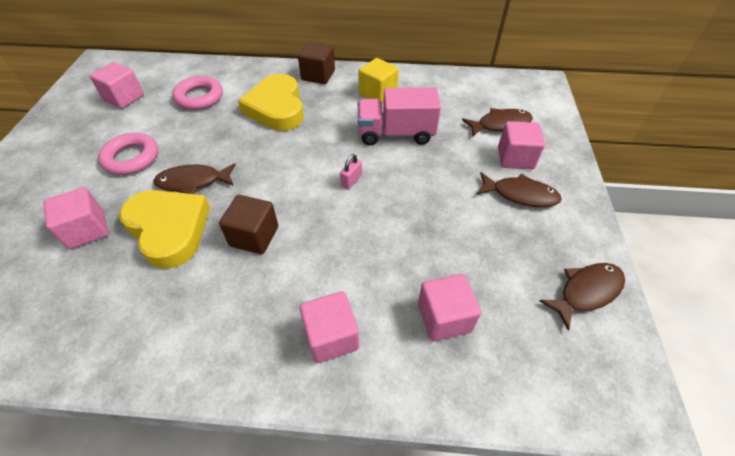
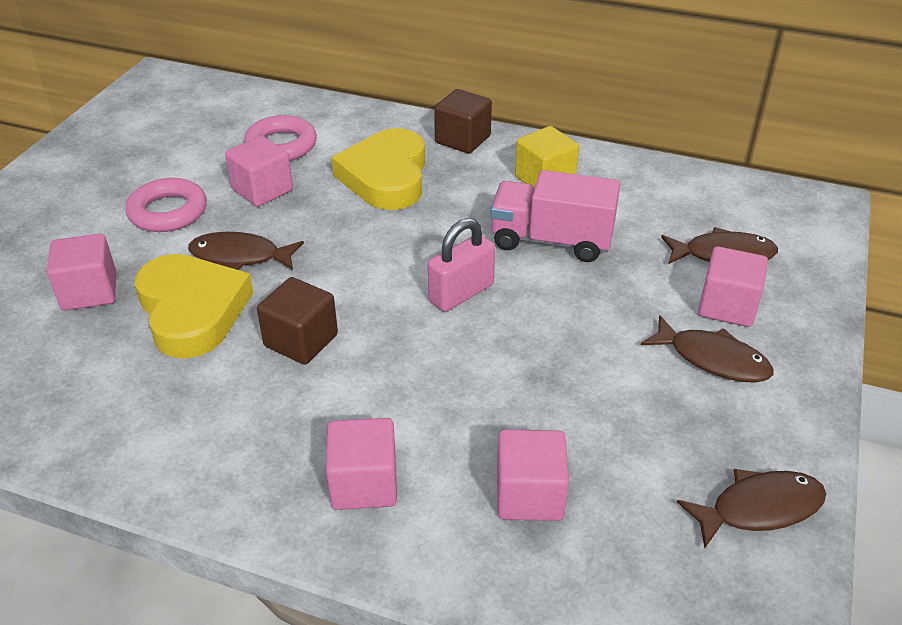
camera: 15 degrees right, 10 degrees down
pink cube [90,62,144,109] -> pink cube moved to [225,136,293,207]
pink padlock [340,154,362,189] -> pink padlock [428,218,495,312], size x1.81

